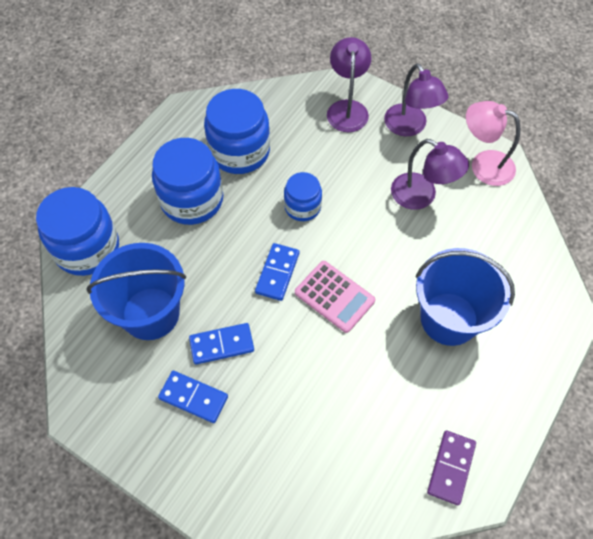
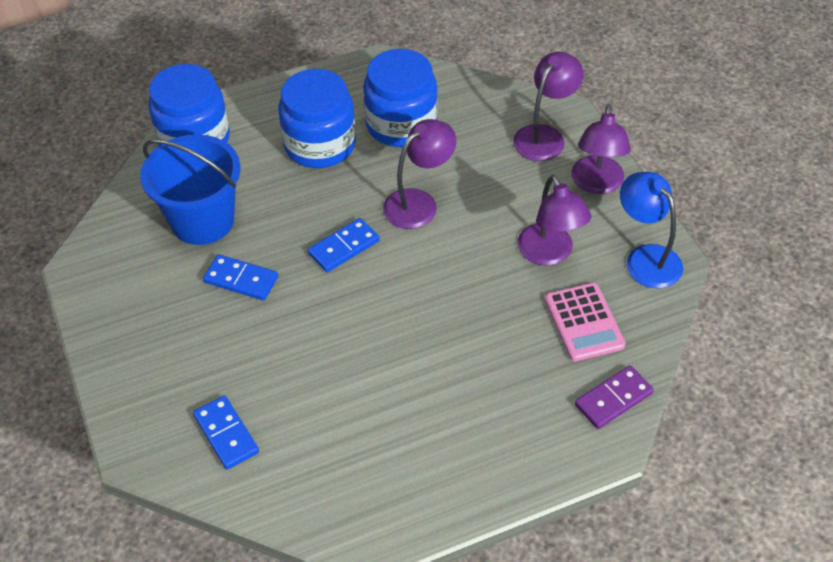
camera: 35 degrees right, 10 degrees down
blue domino [158,371,228,423] -> blue domino moved to [193,395,259,470]
blue jar [284,172,322,221] -> purple lamp [383,119,456,229]
pink calculator [295,261,375,333] -> pink calculator moved to [545,283,626,361]
blue bucket [416,248,515,346] -> none
purple domino [427,431,476,505] -> purple domino moved to [575,365,654,429]
pink lamp [466,101,520,186] -> blue lamp [620,172,683,288]

